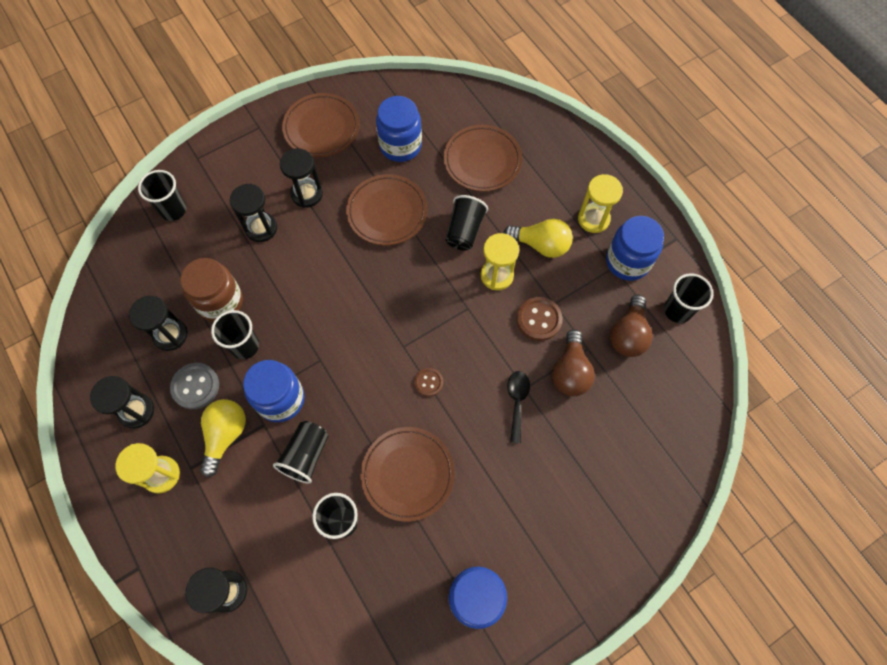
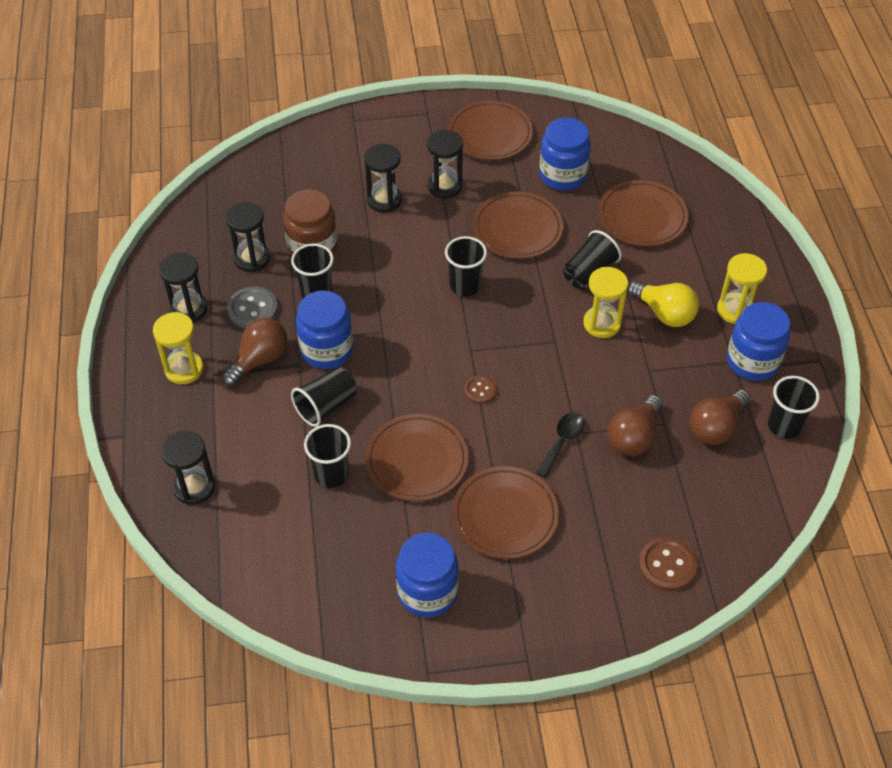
camera: 25 degrees right, 15 degrees down
black cup [138,170,187,221] -> black cup moved to [445,236,487,296]
yellow light bulb [200,399,246,477] -> brown light bulb [222,317,288,386]
brown button [517,297,563,341] -> brown button moved to [639,537,697,592]
none -> brown plate [452,466,559,559]

